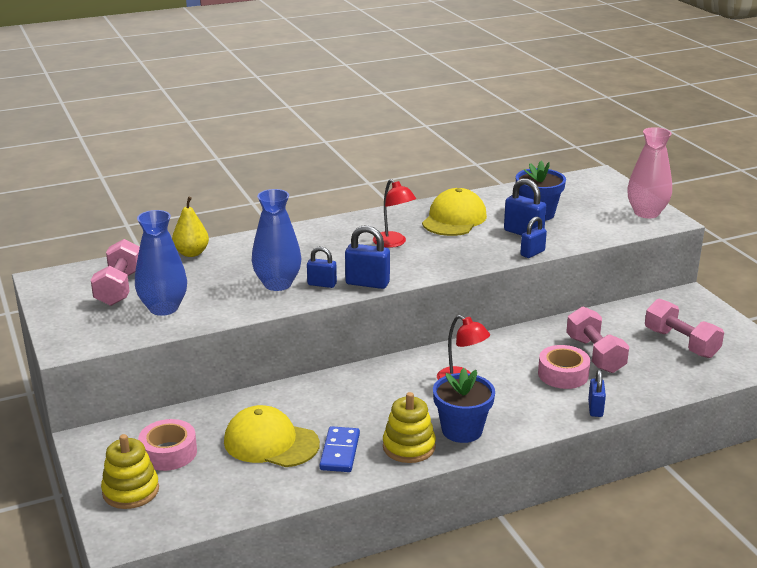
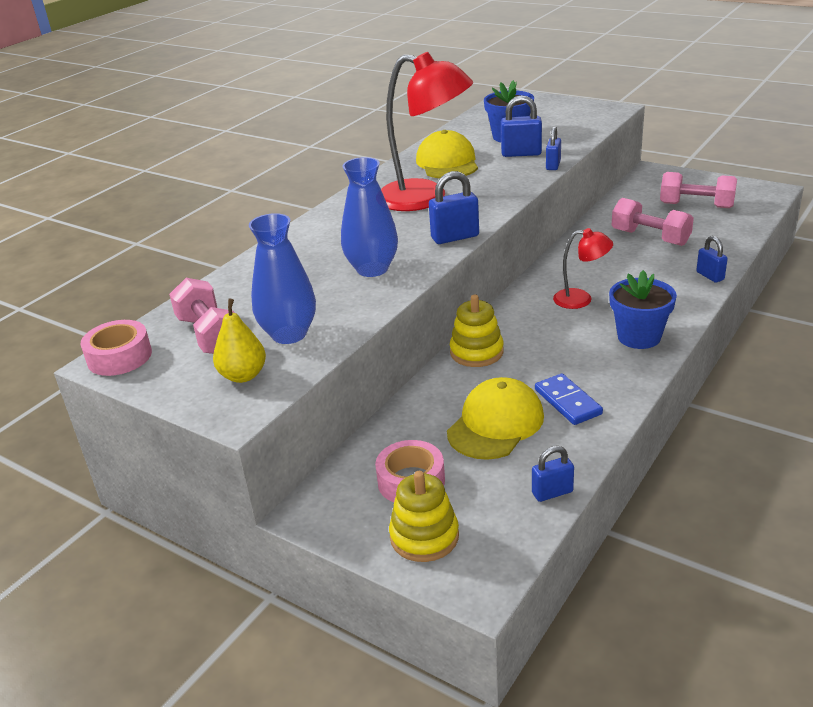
camera: 30 degrees left, 5 degrees up
yellow pear [172,197,209,257] -> yellow pear moved to [213,299,266,383]
yellow cap [224,405,320,467] -> yellow cap turned 135 degrees clockwise [447,377,544,460]
blue padlock [307,247,337,288] -> blue padlock moved to [532,446,574,502]
red lamp [373,179,416,248] -> red lamp [381,52,473,211], size x1.96
yellow stacking toy [383,392,436,463] -> yellow stacking toy moved to [450,295,504,367]
pink tape [538,345,590,389] -> pink tape moved to [80,320,152,376]
pink vase [627,127,672,218] -> none

